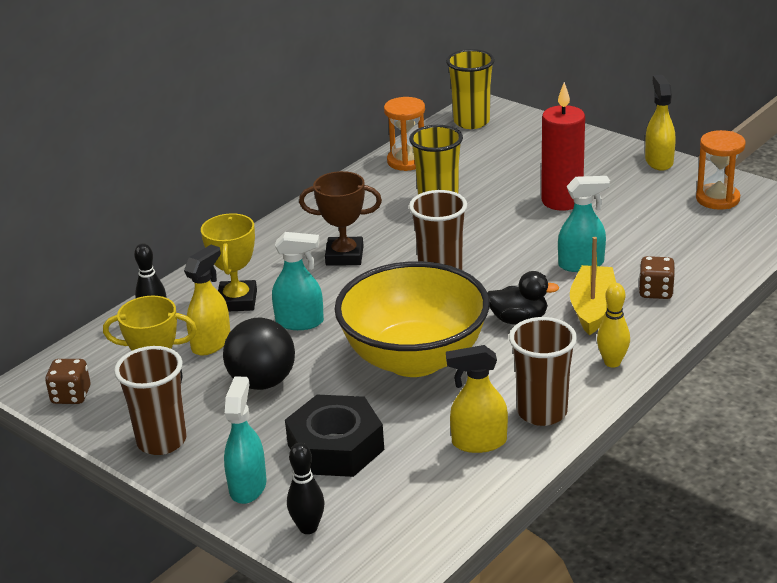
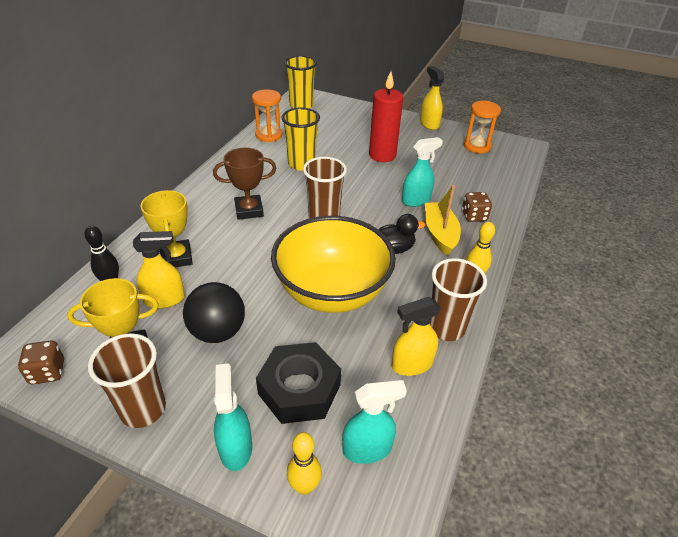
camera: 20 degrees left, 10 degrees up
yellow spray bottle [184,245,231,356] -> yellow spray bottle turned 60 degrees clockwise [133,231,185,309]
turquoise spray bottle [272,232,324,330] -> turquoise spray bottle moved to [342,380,407,464]
black bowling pin [287,443,325,534] -> yellow bowling pin [287,432,322,495]

